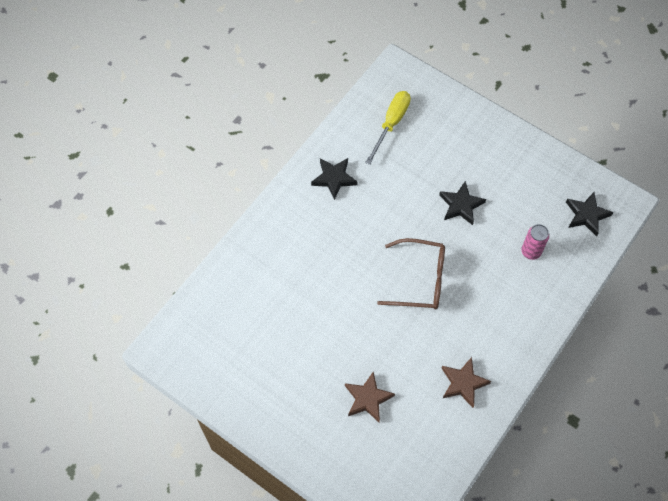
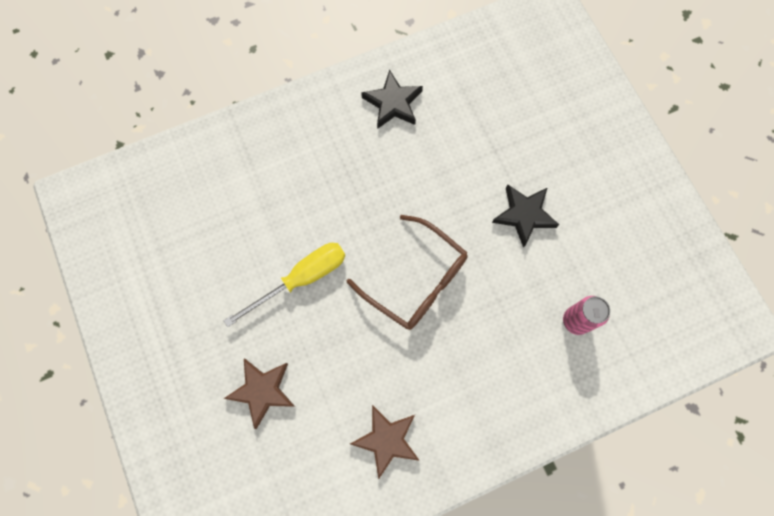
camera: 30 degrees right, 10 degrees up
yellow screwdriver [365,91,411,165] -> yellow screwdriver moved to [223,243,345,327]
black star [566,192,613,237] -> none

